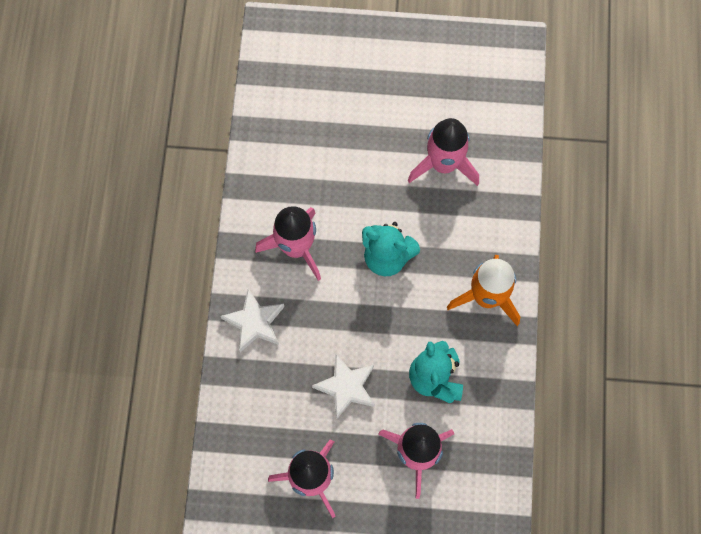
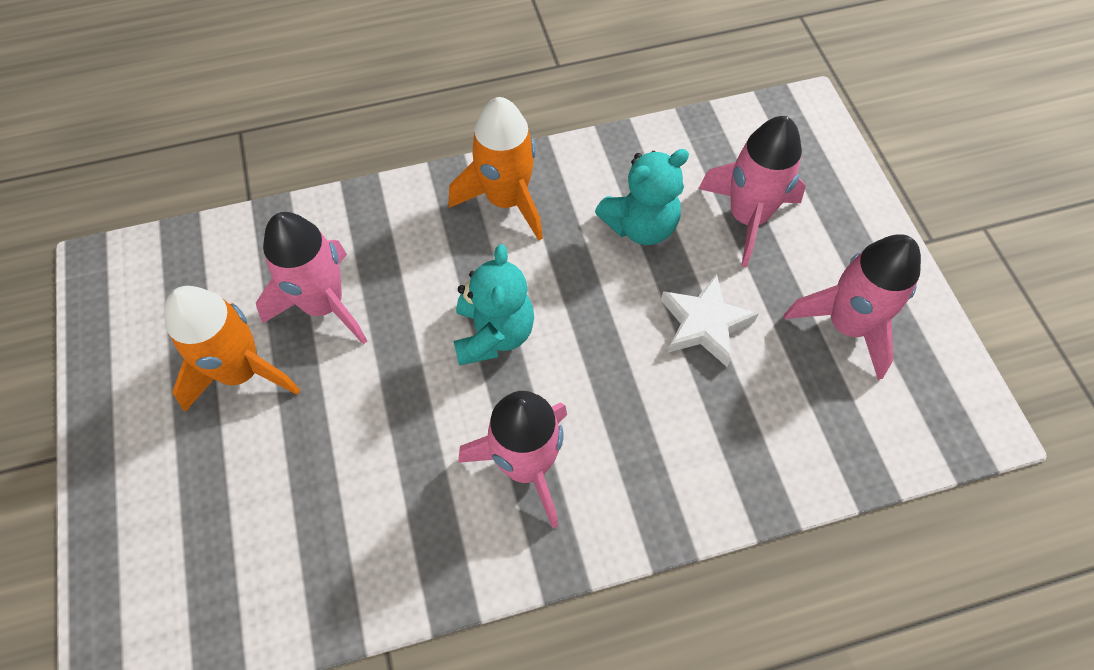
camera: 110 degrees left, 10 degrees down
white star [221,288,284,352] -> none
none -> orange rocket [164,286,300,412]

